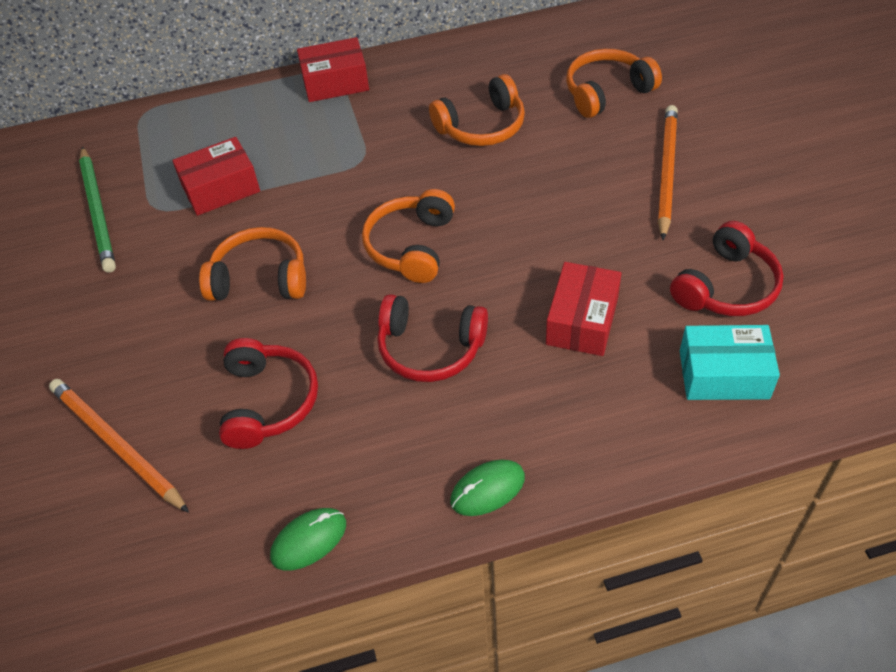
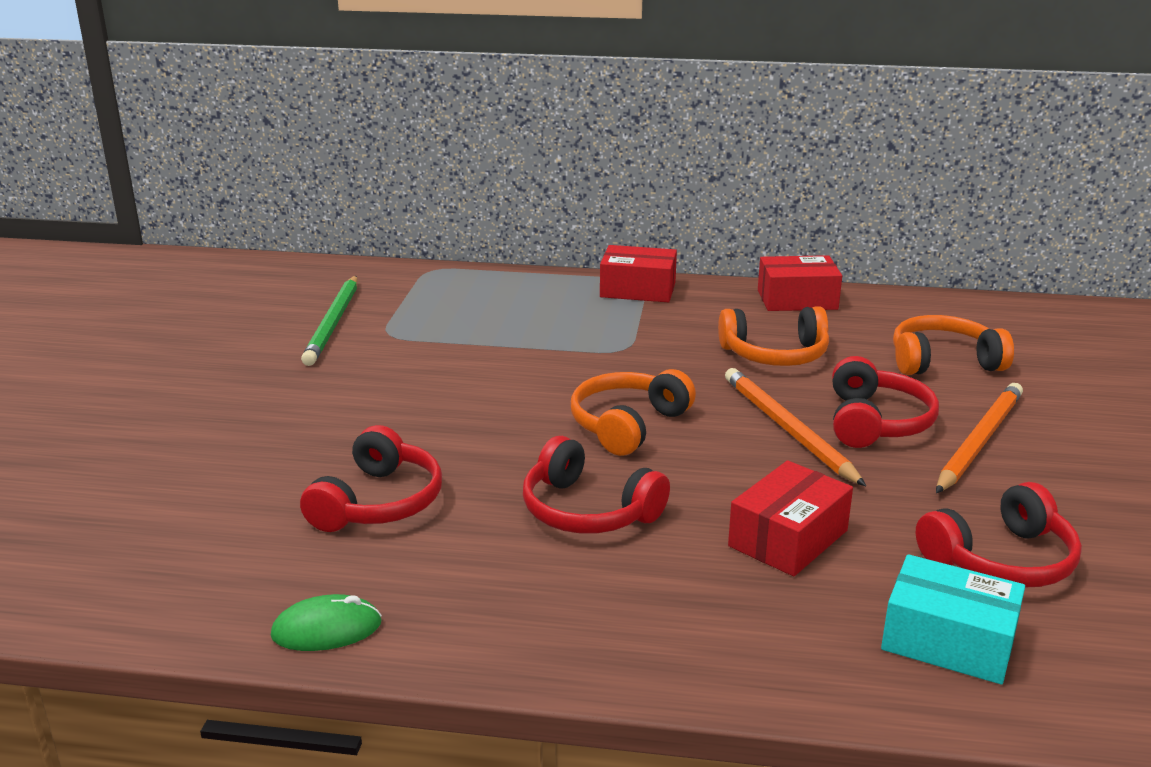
camera: 20 degrees right, 25 degrees down
orange pencil [49,379,189,513] -> orange pencil moved to [725,368,866,486]
red box [172,137,260,216] -> red box moved to [758,255,842,311]
orange headphones [199,227,306,301] -> none
green mouse [450,459,525,516] -> none
none -> red headphones [832,356,939,448]

